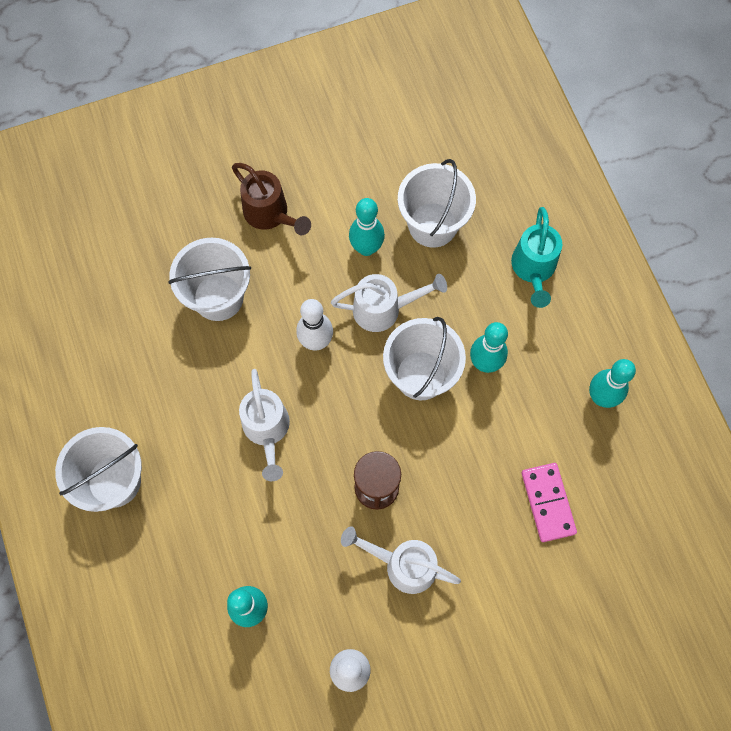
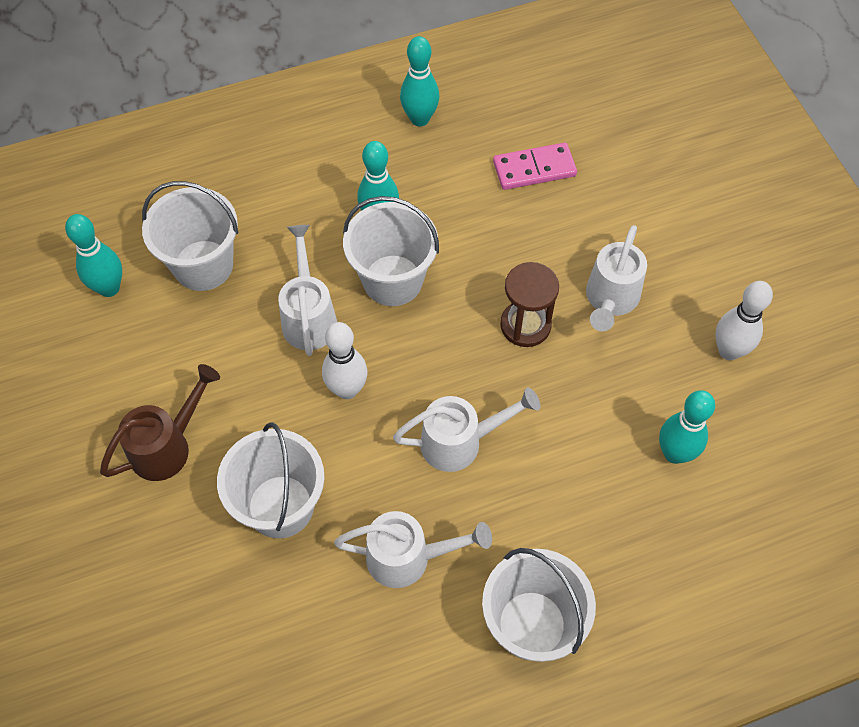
camera: 90 degrees left, 10 degrees down
turquoise bowling pin [349,198,385,256] -> turquoise bowling pin moved to [65,214,122,297]
turquoise watering can [511,207,562,308] -> none
none -> white watering can [334,511,492,588]

